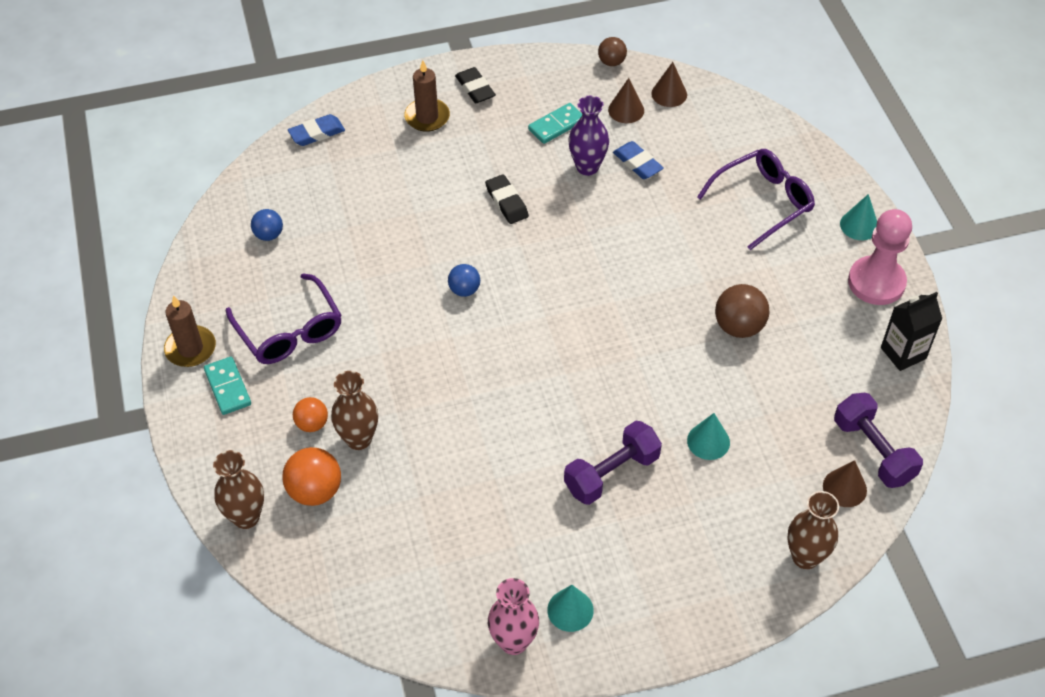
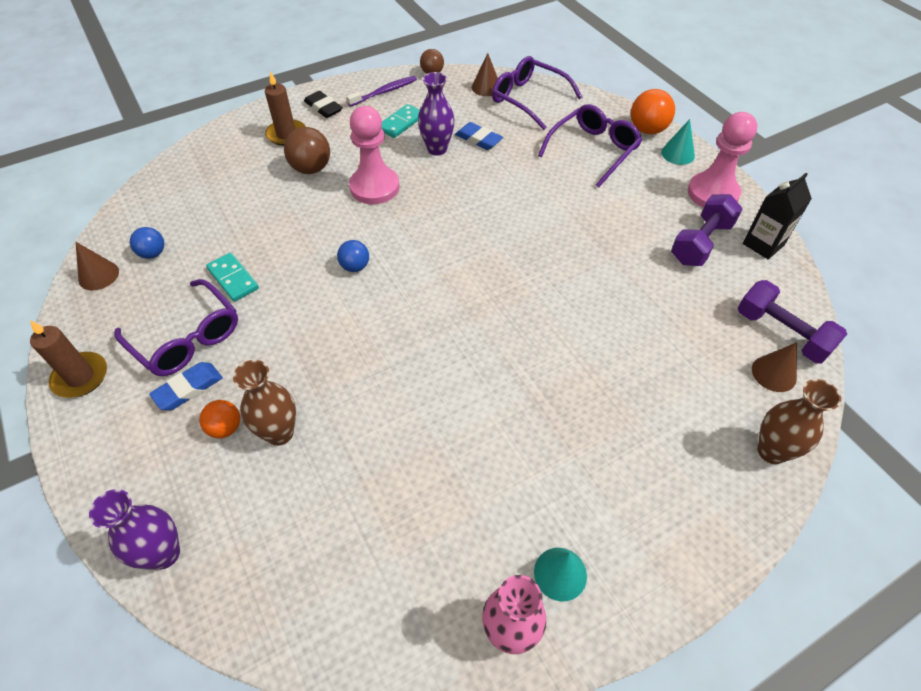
camera: 15 degrees left, 0 degrees up
turquoise domino [204,357,251,415] -> turquoise domino moved to [206,253,259,302]
brown vase [213,450,264,529] -> purple vase [89,489,180,570]
orange ball [282,447,341,506] -> orange ball moved to [631,89,675,134]
blue eraser [288,114,345,146] -> blue eraser moved to [149,362,223,410]
black eraser [485,174,529,224] -> pink pawn [349,106,399,204]
purple dumbbell [564,421,662,505] -> purple dumbbell moved to [671,194,743,266]
brown cone [608,78,644,123] -> brown cone moved to [76,242,119,290]
turquoise cone [687,413,730,460] -> none
brown ball [715,284,770,338] -> brown ball moved to [284,127,330,174]
none -> purple toothbrush [346,76,417,107]
none -> purple glasses [492,56,582,130]

